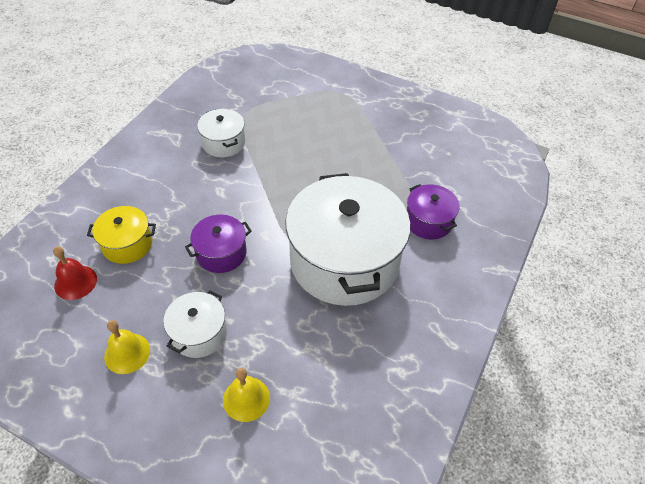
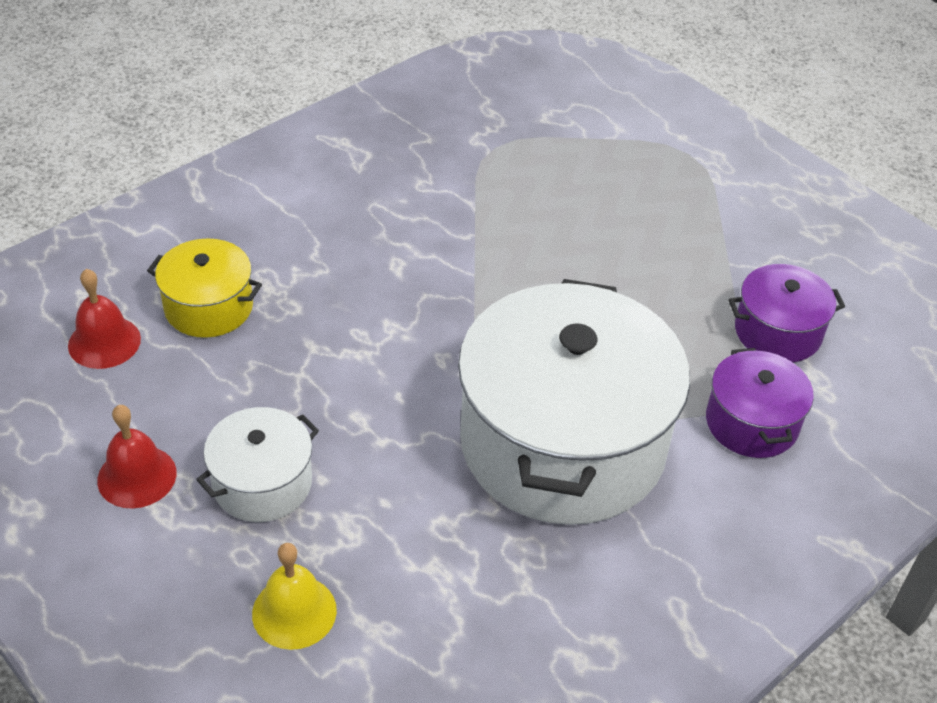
camera: 20 degrees right, 5 degrees down
yellow bell [104,320,150,374] -> red bell [97,405,177,509]
purple pot [185,215,252,273] -> purple pot moved to [728,264,845,362]
white pot [197,109,245,157] -> none

